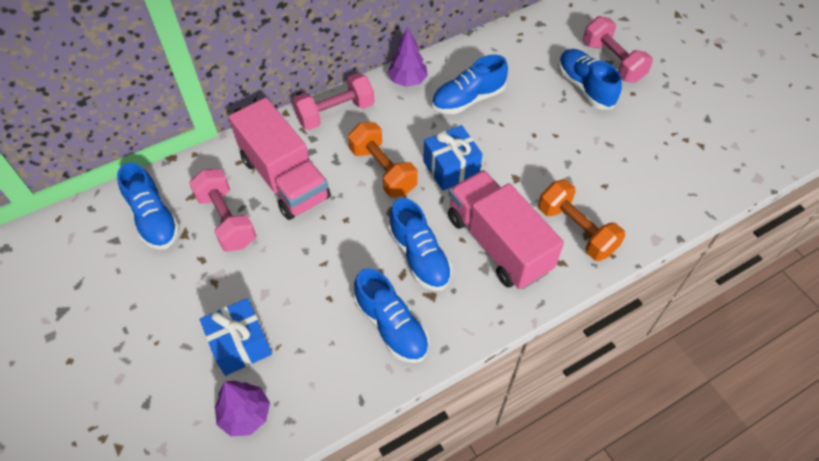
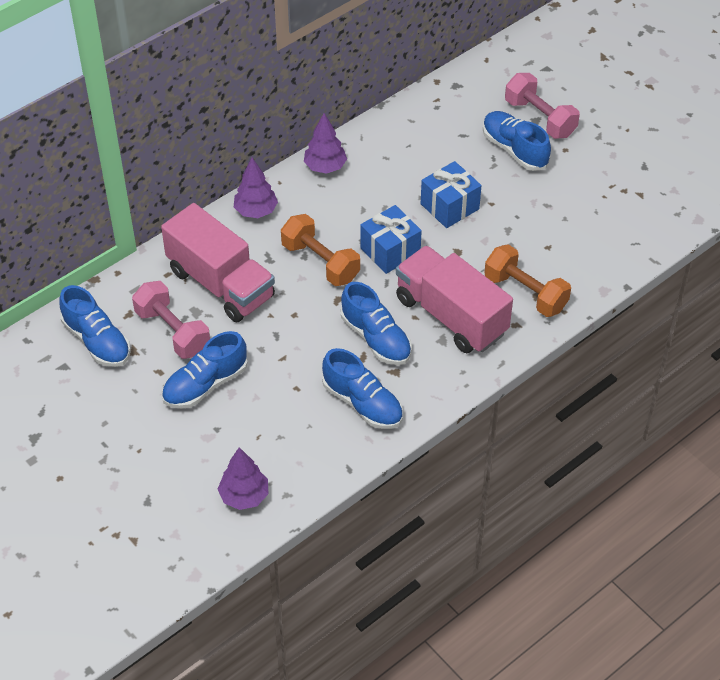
camera: 10 degrees left, 5 degrees down
blue gift [200,298,272,376] -> blue gift moved to [421,161,482,228]
pink dumbbell [292,73,375,130] -> purple tree [234,158,278,218]
blue shoe [432,55,508,114] -> blue shoe moved to [162,331,248,409]

